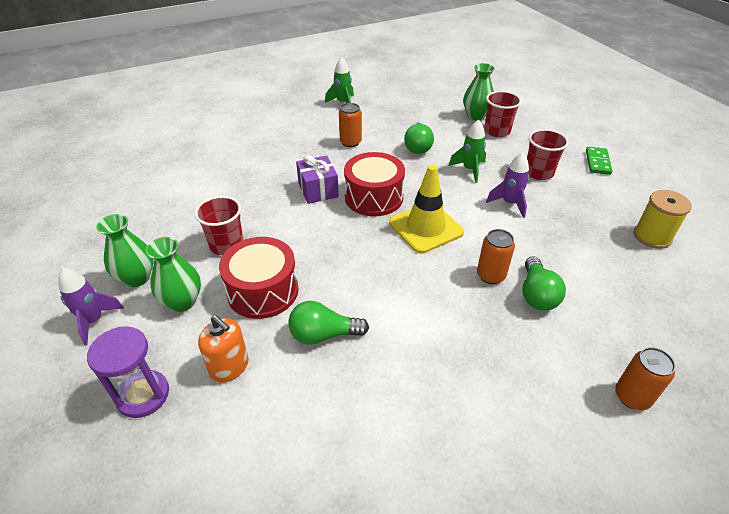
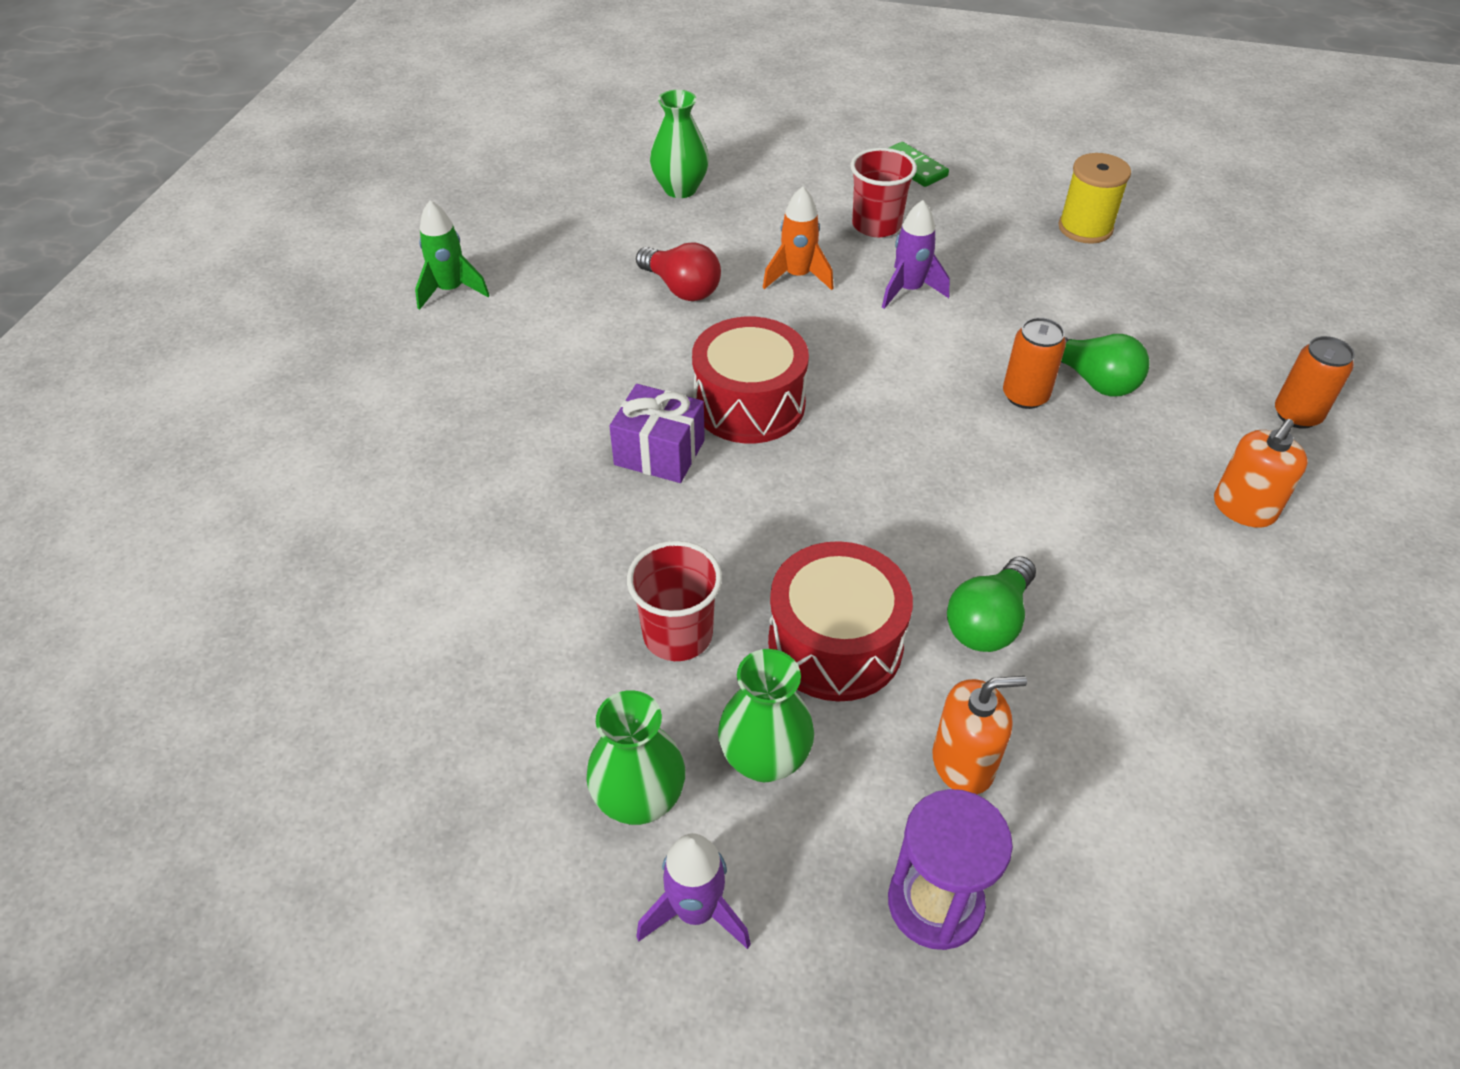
camera: 50 degrees left, 5 degrees up
orange can [339,103,362,147] -> none
yellow traffic cone [389,165,464,253] -> none
green light bulb [404,122,434,154] -> red light bulb [636,242,721,301]
green rocket [449,120,486,183] -> orange rocket [763,186,833,290]
red cup [484,91,522,137] -> none
none -> orange soap dispenser [1214,419,1308,528]

